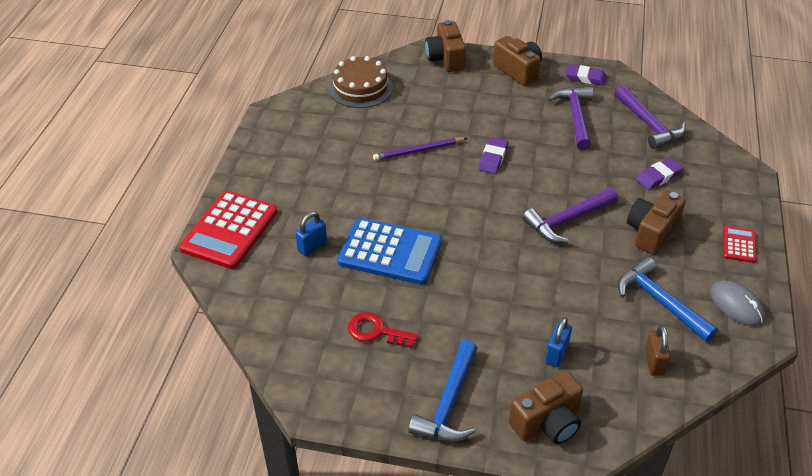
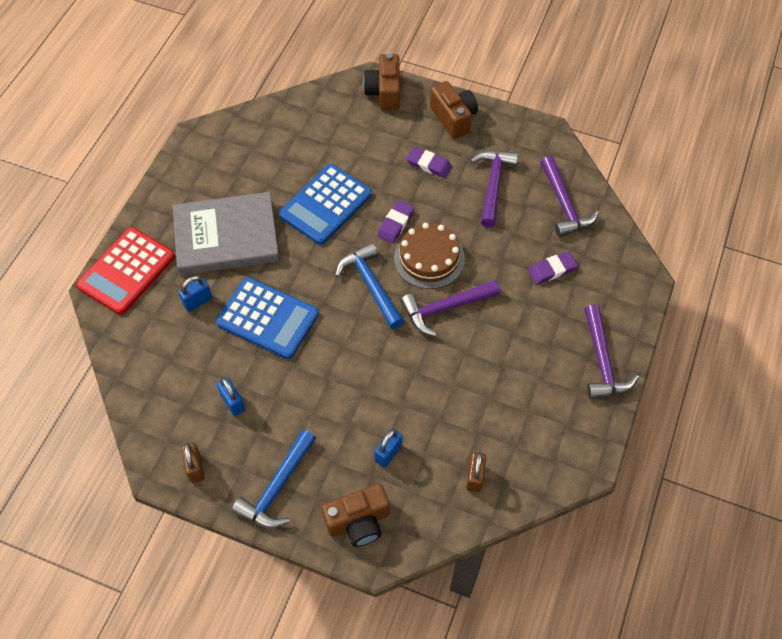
camera: 10 degrees right, 15 degrees up
brown cake [328,56,393,108] -> brown cake moved to [394,223,465,289]
red key [348,312,418,348] -> blue padlock [217,377,245,416]
purple pencil [373,138,468,161] -> blue calculator [279,164,372,245]
purple eraser [565,64,607,86] -> purple eraser moved to [406,147,452,178]
blue hammer [618,257,718,342] -> blue hammer moved to [335,243,404,329]
brown camera [627,191,686,255] -> none
grey mouse [710,280,765,326] -> none
red calculator [723,226,757,263] -> purple hammer [584,304,639,399]
none -> grey book [173,192,280,275]
none -> brown padlock [181,443,205,483]

